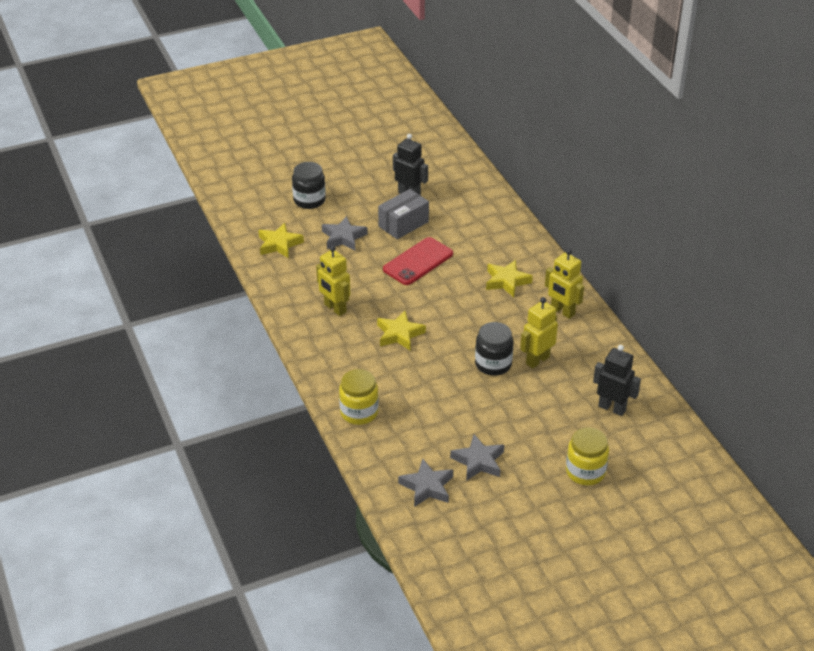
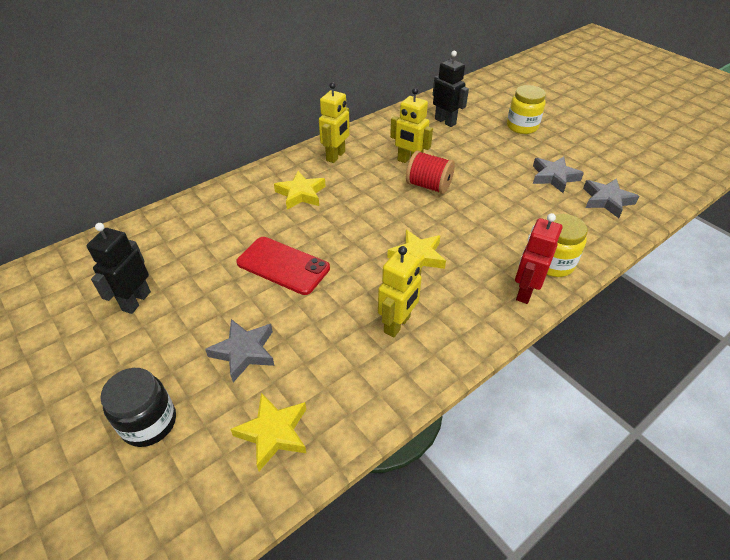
camera: 105 degrees left, 5 degrees up
grey box [378,189,429,239] -> none
black jar [475,322,514,376] -> red spool [406,151,455,194]
black robot [593,345,641,416] -> black robot turned 120 degrees clockwise [433,51,469,127]
none -> red robot [515,213,562,304]

